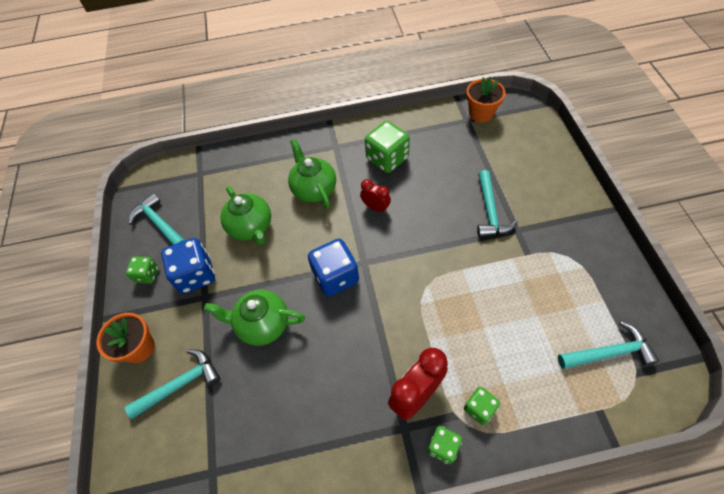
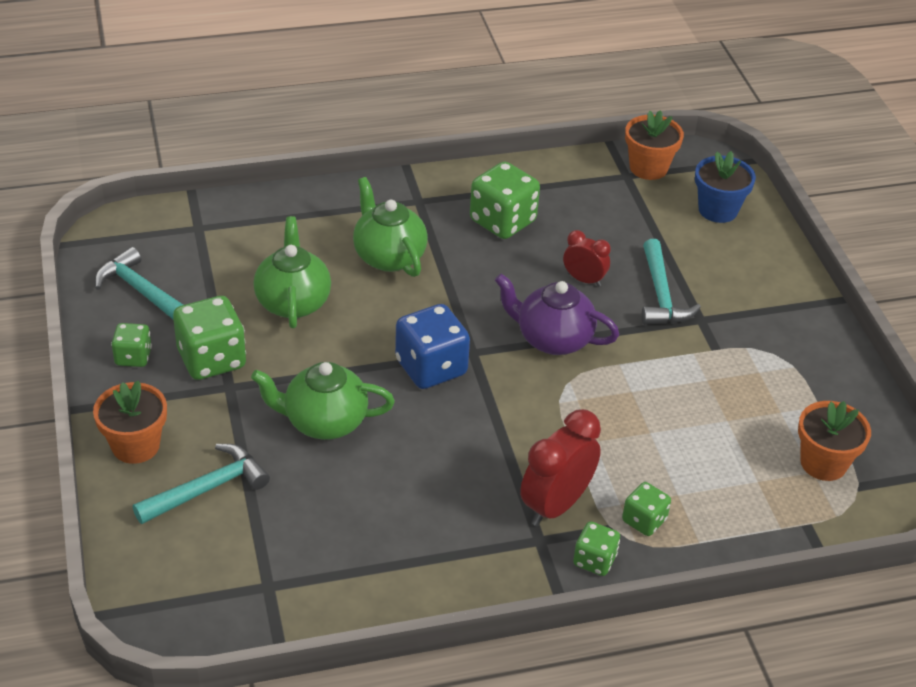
camera: 10 degrees left, 15 degrees down
blue dice [161,238,215,294] -> green dice [173,296,246,380]
green teapot [220,186,271,244] -> green teapot turned 150 degrees counterclockwise [253,216,331,328]
red clock [360,179,391,213] -> red clock moved to [563,230,611,287]
turquoise hammer [558,321,659,369] -> orange flower pot [798,401,871,481]
none -> purple teapot [495,274,619,355]
none -> blue flower pot [695,151,756,223]

